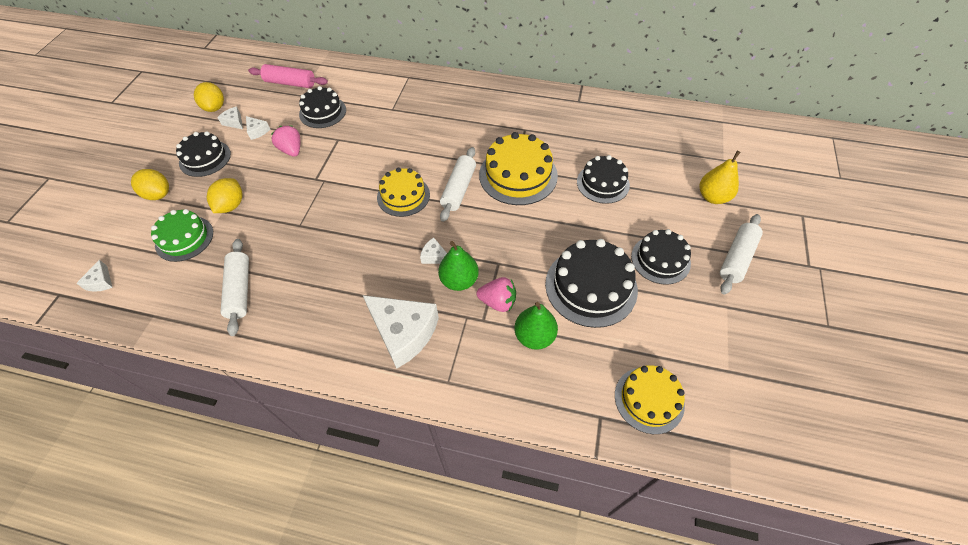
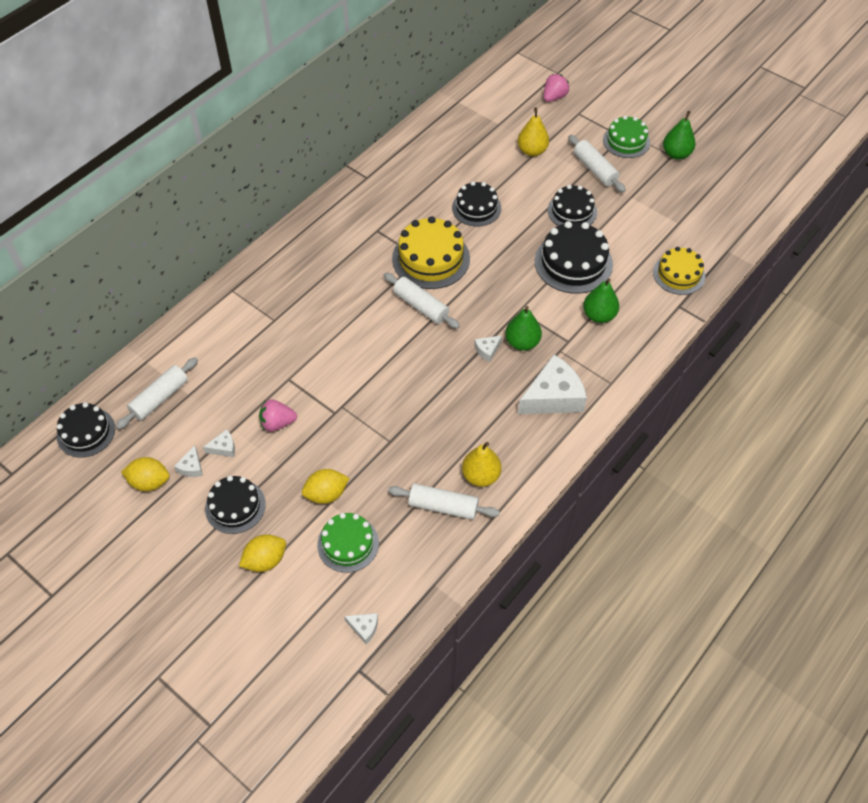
camera: 65 degrees left, 0 degrees up
yellow lemon [207,178,242,213] -> yellow lemon turned 60 degrees counterclockwise [302,469,349,504]
white cheese [217,107,243,129] -> white cheese turned 60 degrees counterclockwise [174,445,203,477]
pink rolling pin [248,64,328,88] -> white rolling pin [116,357,198,429]
black cake [299,86,346,128] -> black cake moved to [57,402,115,458]
yellow cake [377,168,430,217] -> none
pink strawberry [476,277,516,312] -> pink strawberry moved to [544,74,569,102]
none -> yellow pear [462,442,501,487]
none -> green cake [603,115,650,158]
none -> green pear [663,111,696,160]

